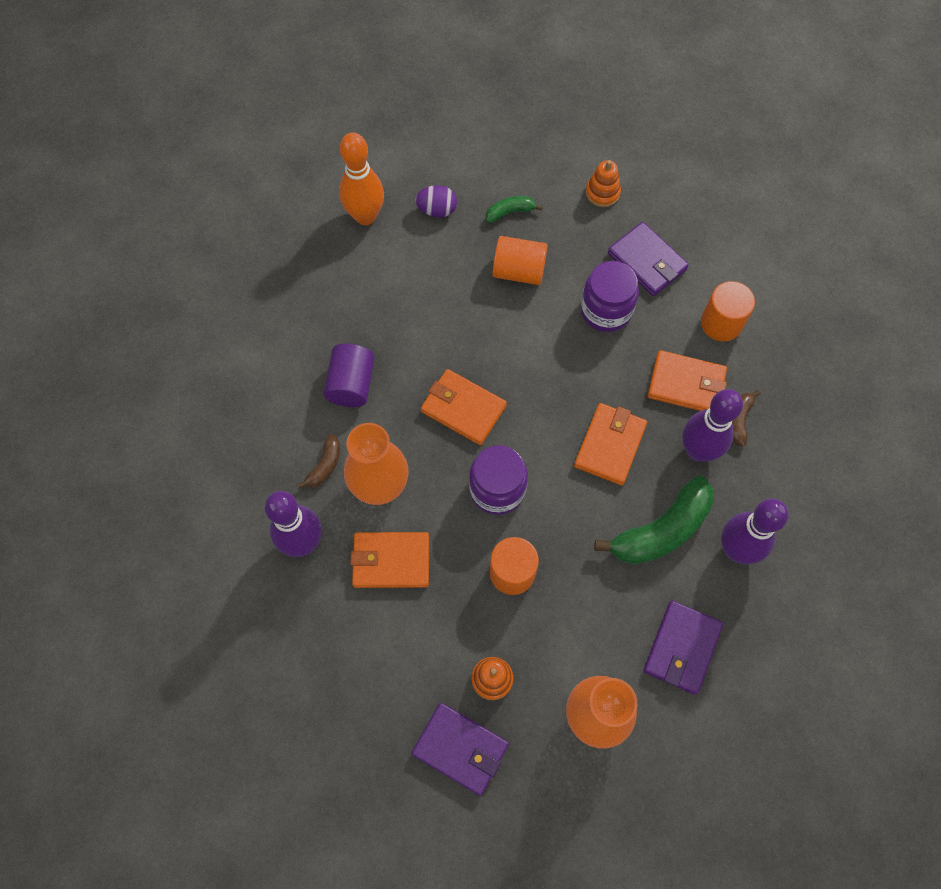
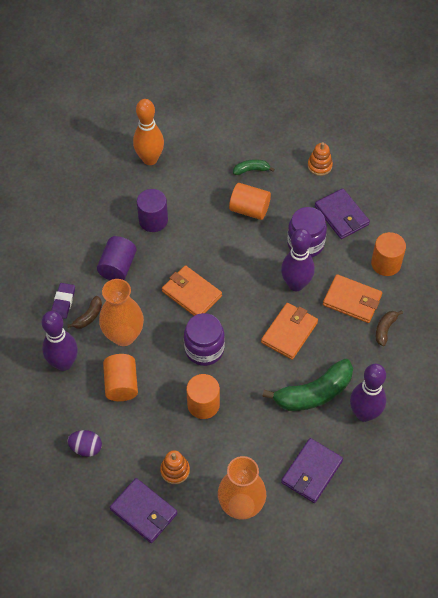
camera: 10 degrees right, 10 degrees down
orange wallet [350,532,429,588] -> orange cylinder [103,354,138,401]
purple egg [415,185,457,217] -> purple egg moved to [67,430,102,457]
purple bowling pin [682,389,743,462] -> purple bowling pin moved to [281,228,315,291]
none -> purple eraser [51,283,75,319]
none -> purple cylinder [137,189,168,232]

